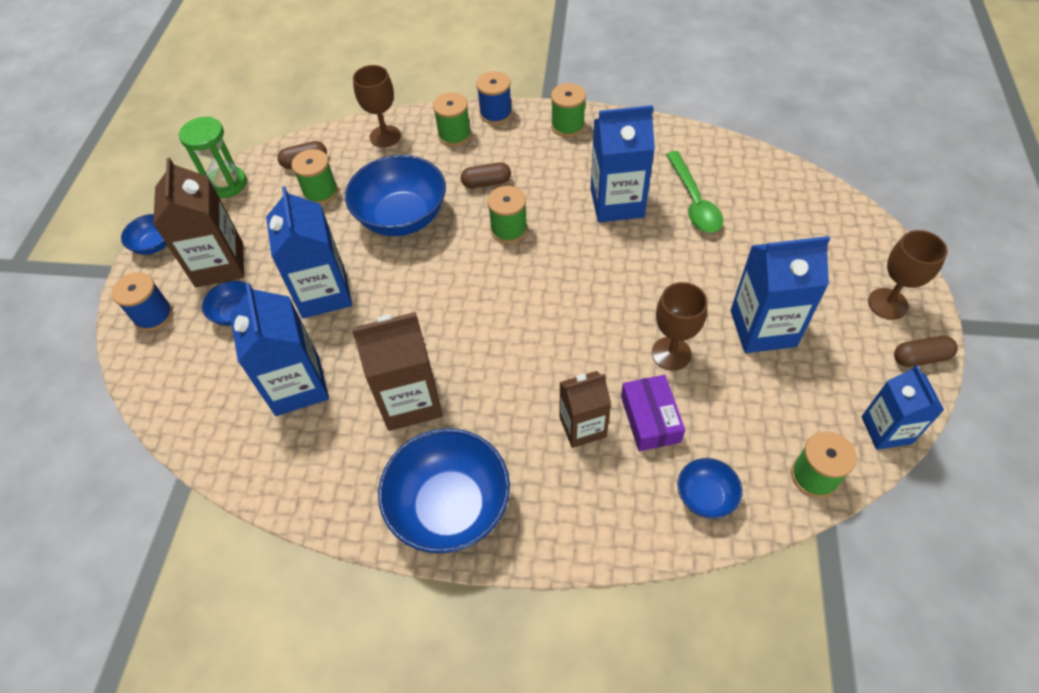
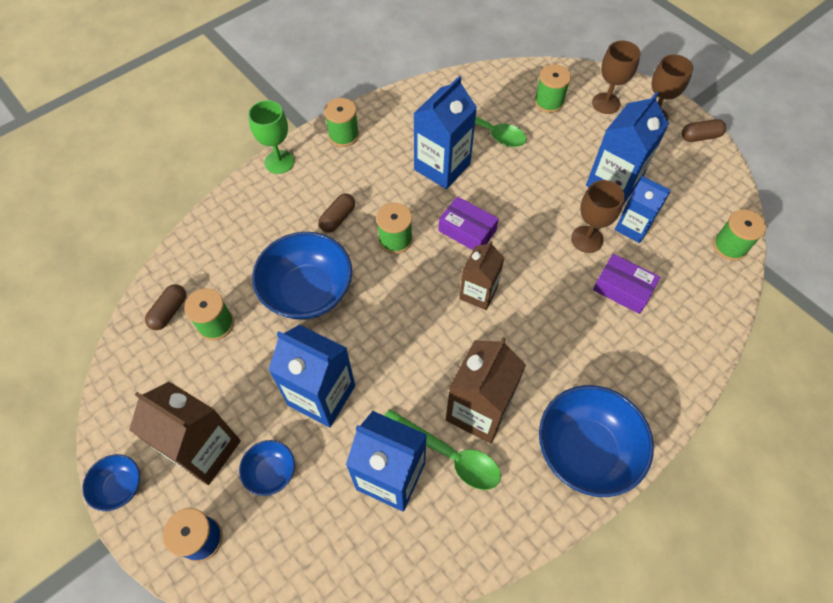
camera: 50 degrees left, 5 degrees up
green hourglass [178,117,247,198] -> none
brown goblet [353,65,401,148] -> brown goblet moved to [592,41,641,114]
green spool [433,92,471,146] -> green spool moved to [534,65,571,113]
blue spool [476,71,512,124] -> green goblet [248,100,294,174]
brown carton [560,371,611,448] -> brown carton moved to [459,241,505,310]
blue bowl [677,458,742,518] -> none
blue carton [861,365,944,450] -> blue carton moved to [615,176,671,243]
brown capsule [894,336,958,367] -> brown capsule turned 45 degrees clockwise [682,119,726,142]
none -> green spoon [384,409,501,490]
none -> purple box [438,196,499,250]

